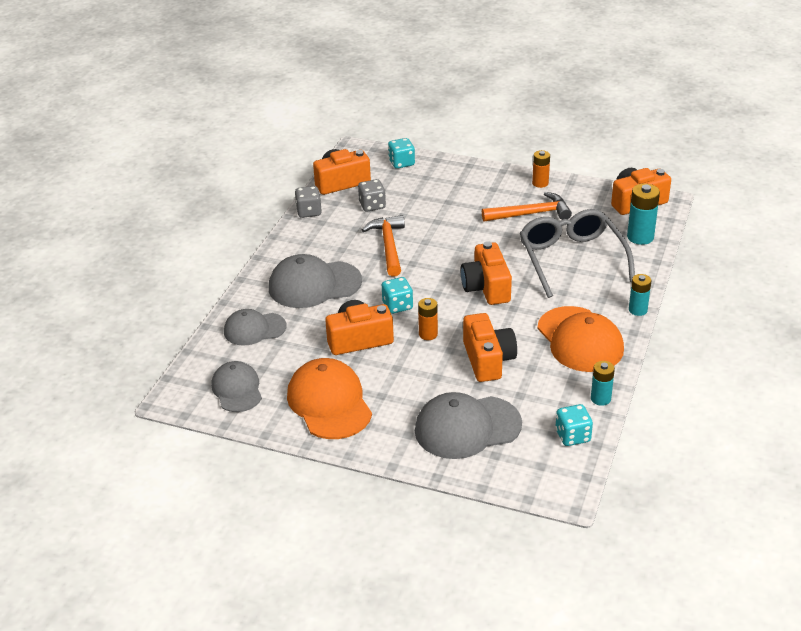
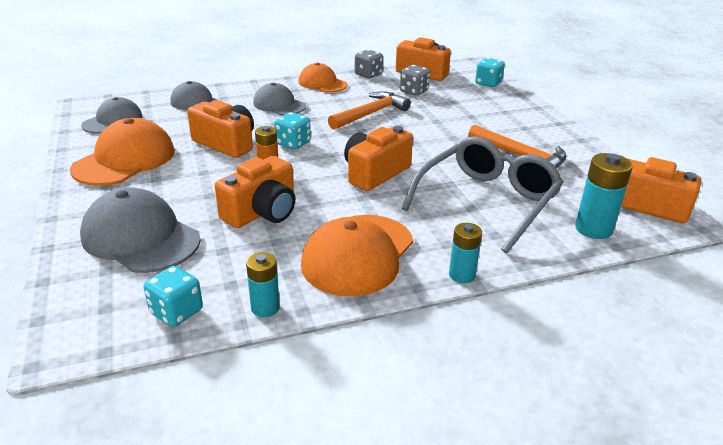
camera: 50 degrees right, 5 degrees down
grey cap [269,254,362,308] -> grey cap [253,83,306,115], size x0.64
orange battery [532,150,550,188] -> none
none -> orange cap [298,63,347,93]

